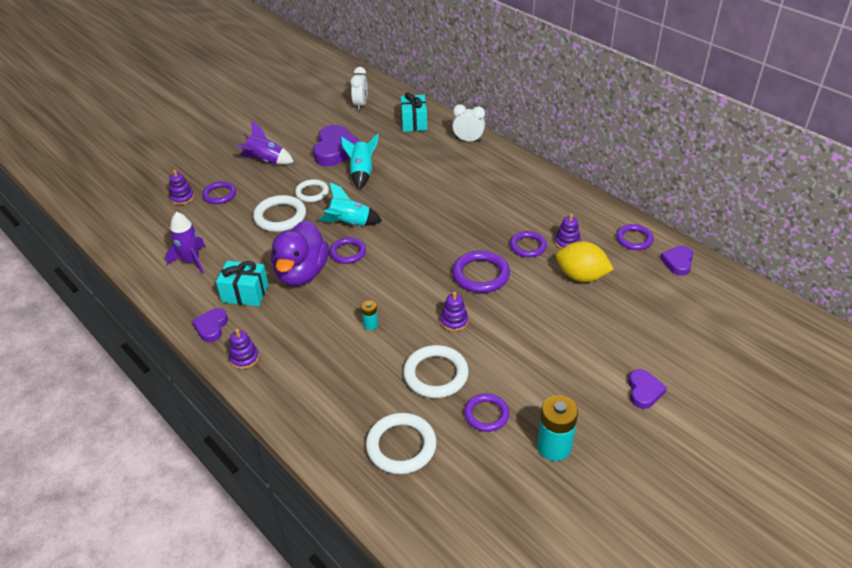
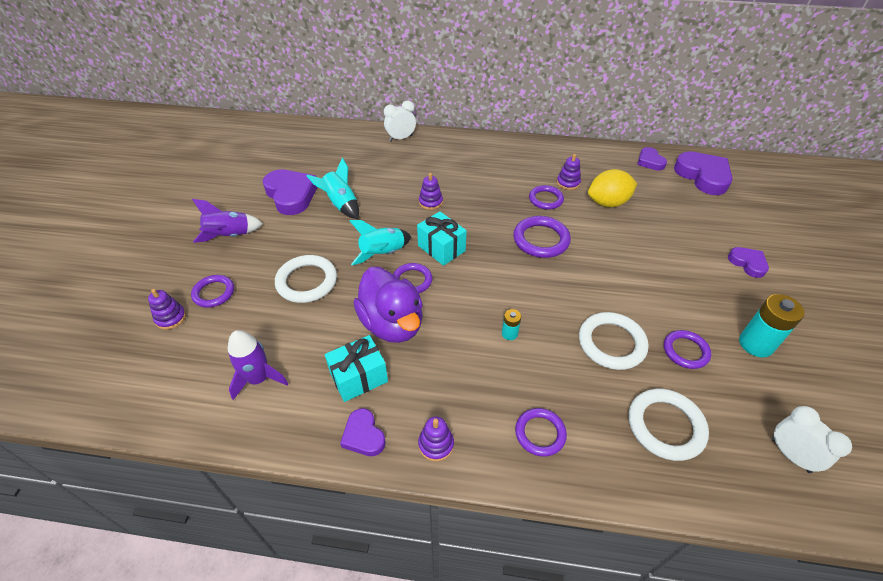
camera: 40 degrees left, 5 degrees up
white ring [295,179,329,202] -> none
white clock [350,67,368,110] -> white clock moved to [772,406,852,473]
turquoise gift [401,92,427,132] -> turquoise gift moved to [417,211,467,266]
purple stacking toy [441,292,468,331] -> purple stacking toy moved to [419,173,443,210]
purple ring [616,224,654,250] -> purple ring moved to [515,408,567,457]
none -> purple heart [674,152,733,195]

